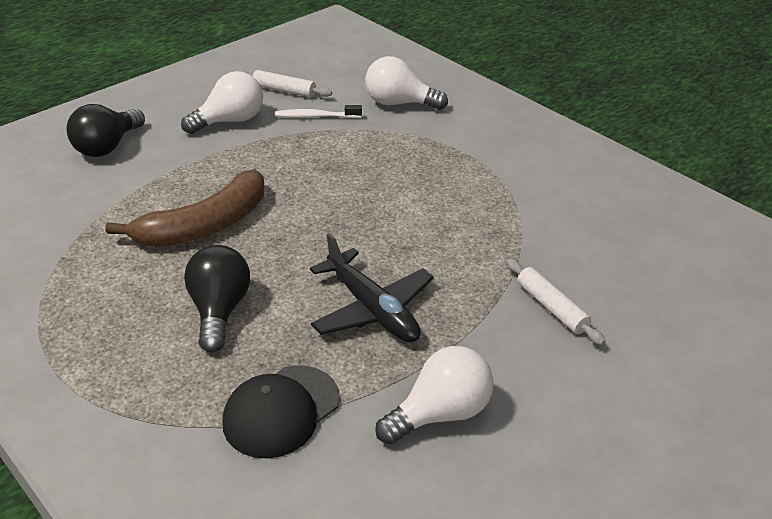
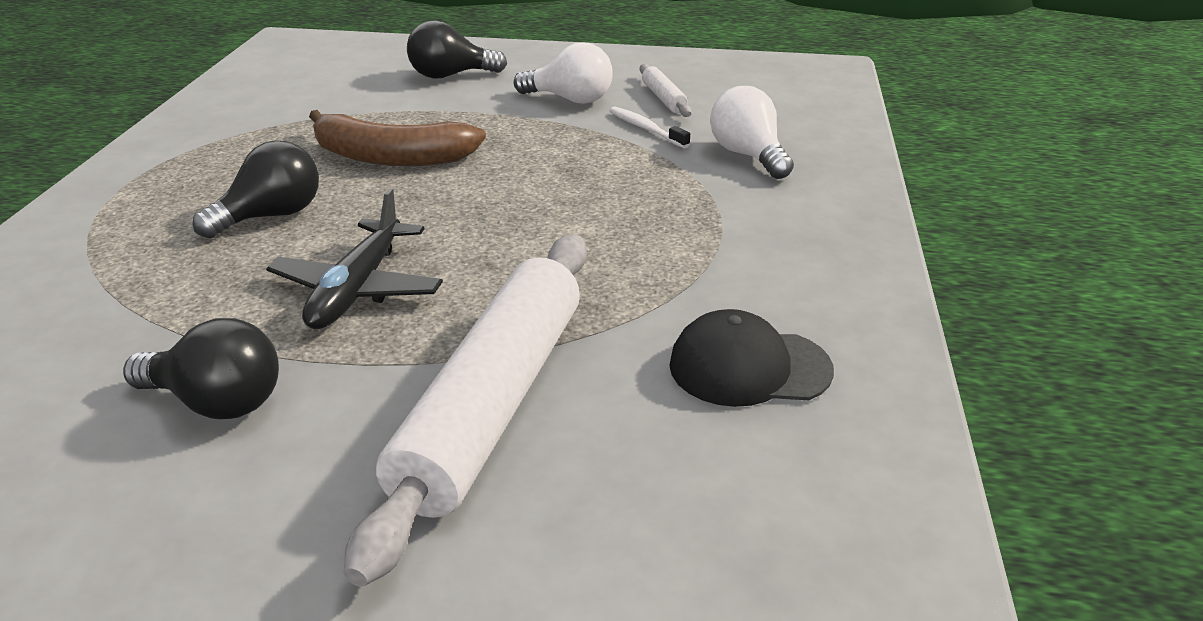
camera: 50 degrees right, 5 degrees down
black cap [223,365,340,459] -> black cap moved to [669,309,834,407]
white light bulb [375,346,493,445] -> black light bulb [123,318,279,419]
white rolling pin [506,259,606,345] -> white rolling pin [344,235,587,587], size x2.39

